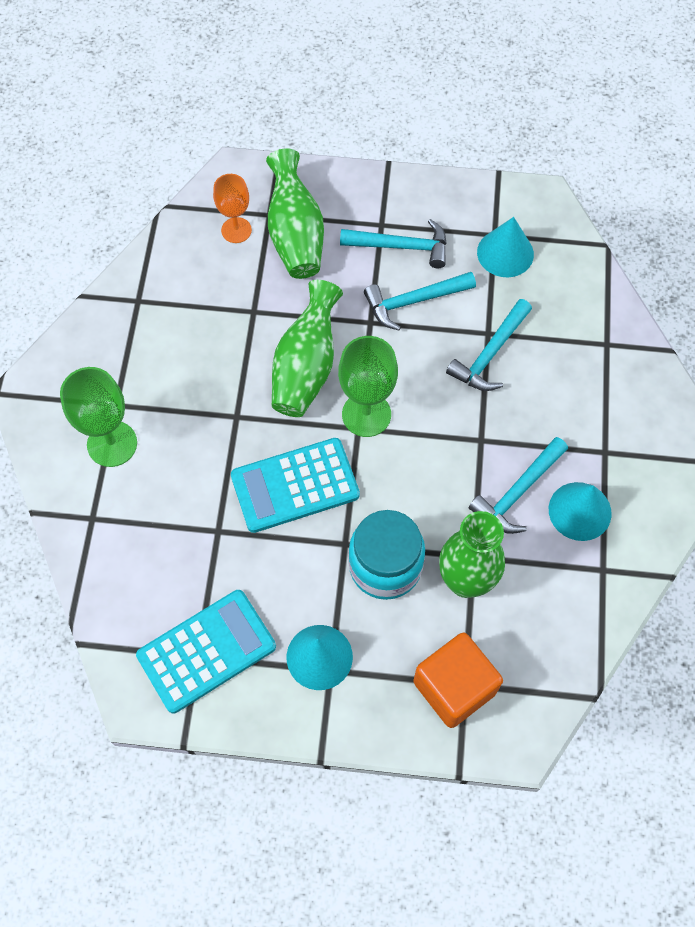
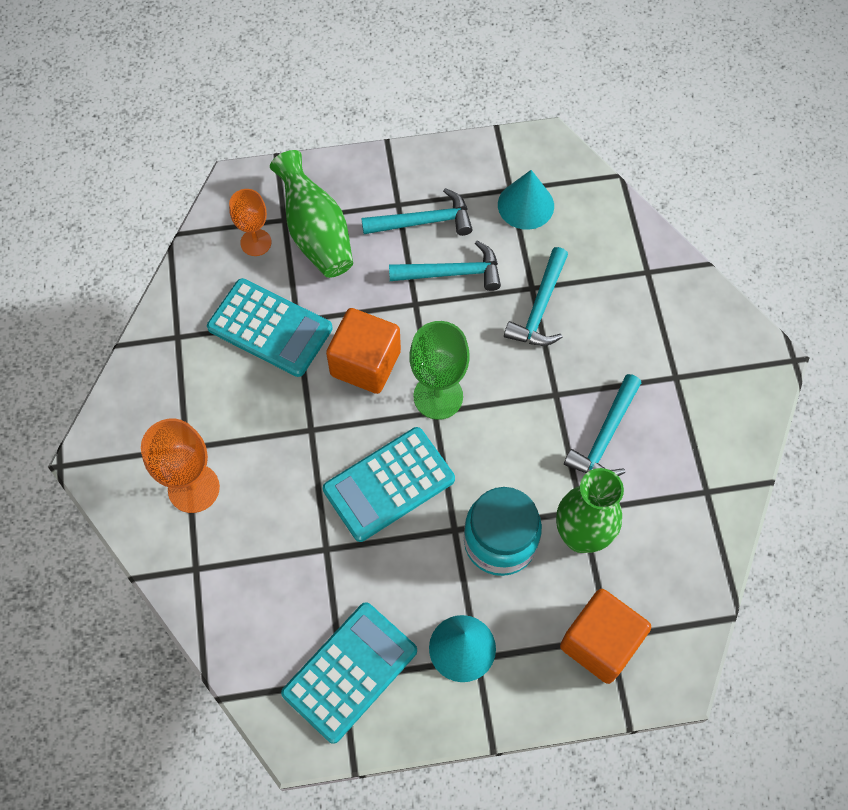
camera: 15 degrees left, 0 degrees up
green goblet [60,367,137,467] -> orange goblet [141,419,220,513]
green vase [272,280,343,417] -> orange cube [326,308,401,394]
turquoise hammer [364,272,476,330] -> turquoise hammer turned 150 degrees counterclockwise [389,241,501,291]
turquoise cone [549,482,612,541] -> none
none -> turquoise calculator [207,278,333,377]

